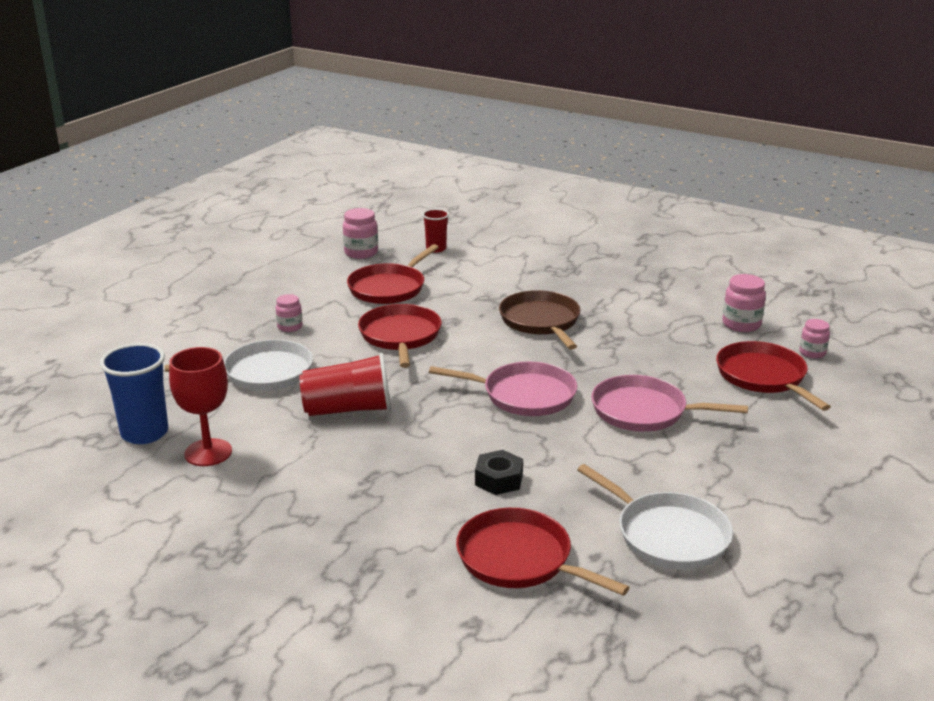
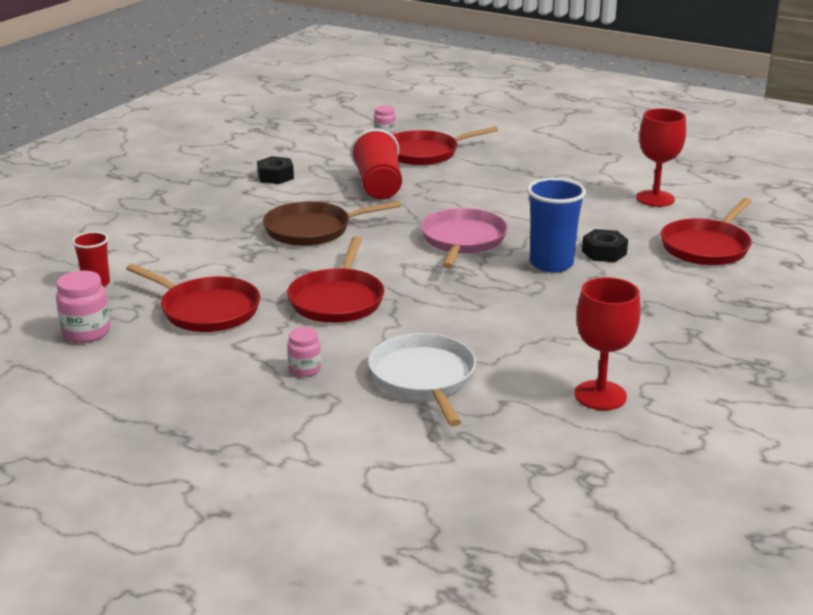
camera: 90 degrees left, 0 degrees up
blue cup [100,343,168,444] -> blue cup moved to [527,178,586,272]
red cup [299,353,391,416] -> red cup moved to [351,129,402,199]
red pan [358,304,442,368] -> red pan turned 75 degrees counterclockwise [287,236,385,323]
white pan [577,464,733,570] -> red goblet [636,108,686,207]
pink pan [591,375,748,432] -> none
pink jar [723,274,766,332] -> none
none -> black nut [257,156,294,184]

